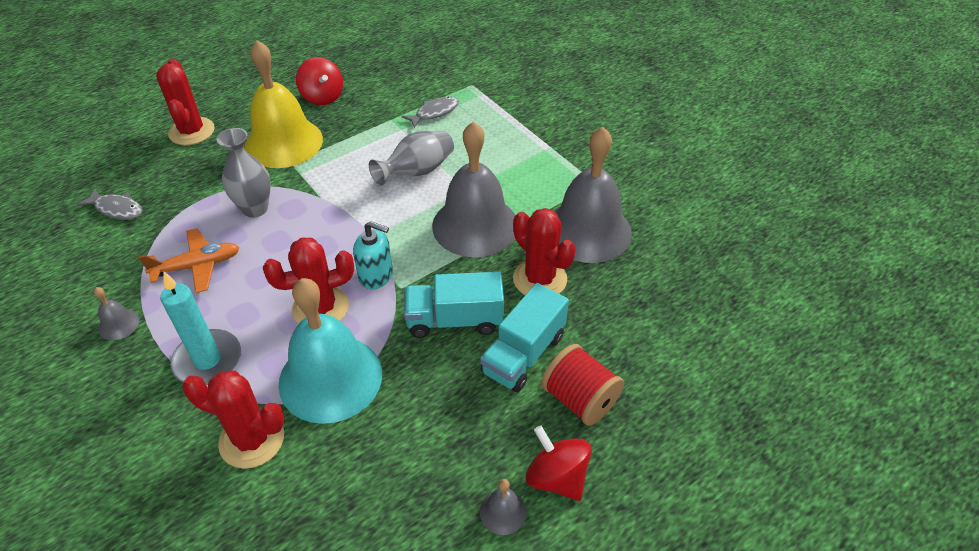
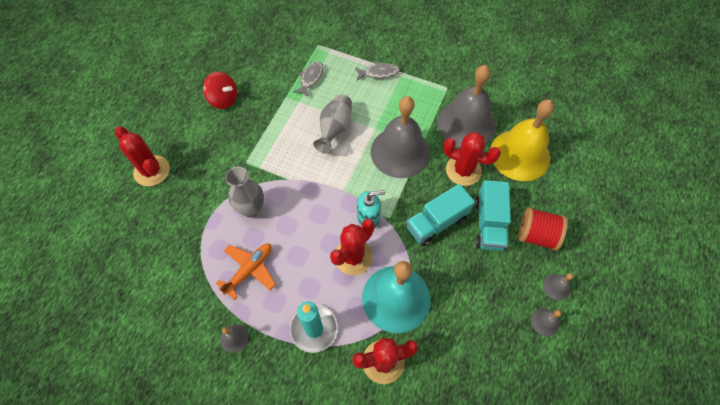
camera: 30 degrees left, 15 degrees up
grey fish [77,189,143,220] -> grey fish moved to [355,61,400,81]
yellow bell [244,40,323,168] -> yellow bell moved to [491,99,554,181]
red spinning top [526,426,592,501] -> grey bell [543,273,573,301]

